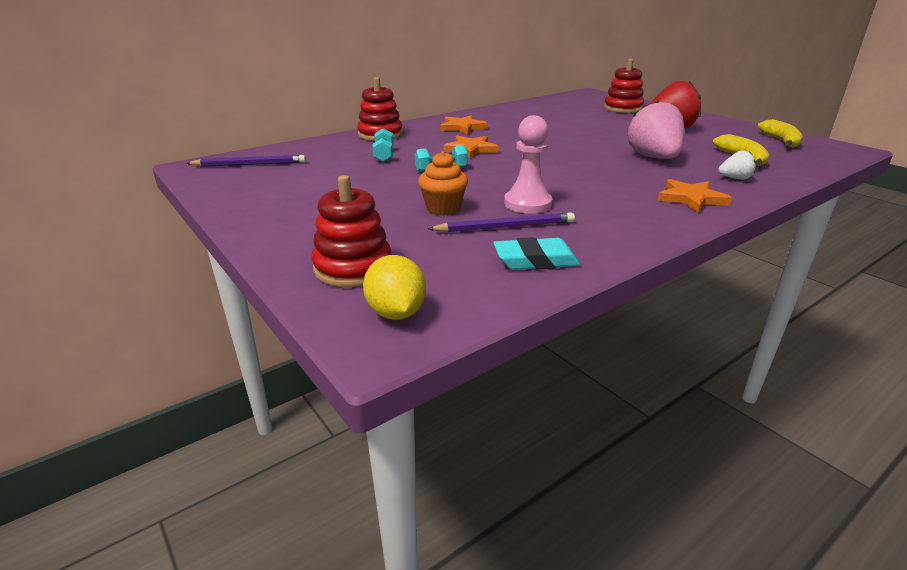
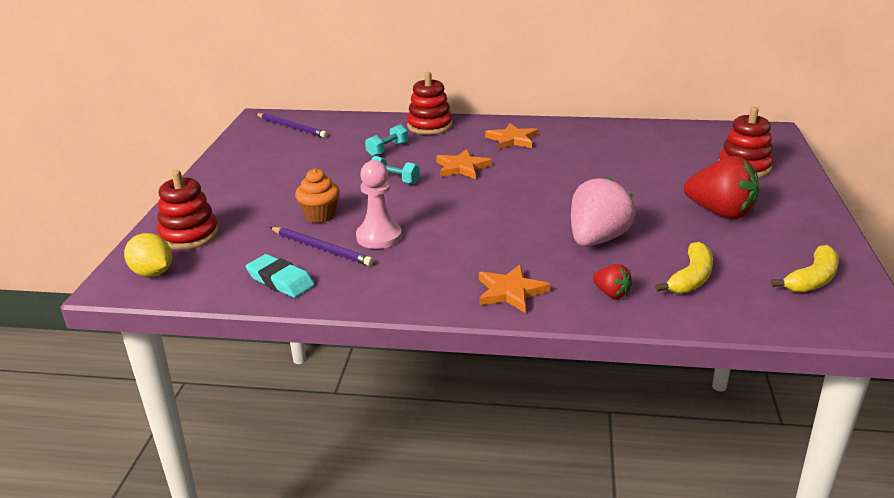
camera: 45 degrees right, 0 degrees up
yellow lemon [363,255,426,320] -> yellow lemon turned 75 degrees counterclockwise [124,233,172,277]
white strawberry [718,150,756,180] -> red strawberry [593,264,632,299]

